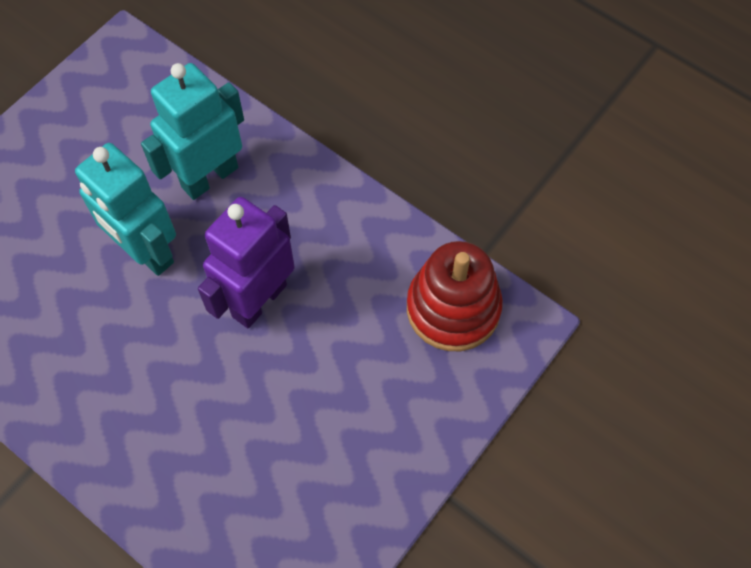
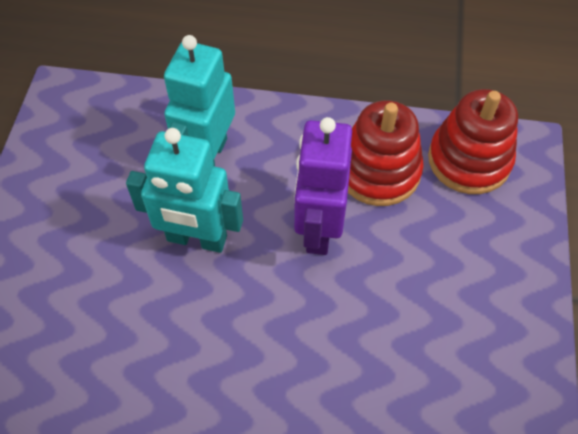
camera: 30 degrees left, 5 degrees down
none -> red stacking toy [348,100,424,206]

